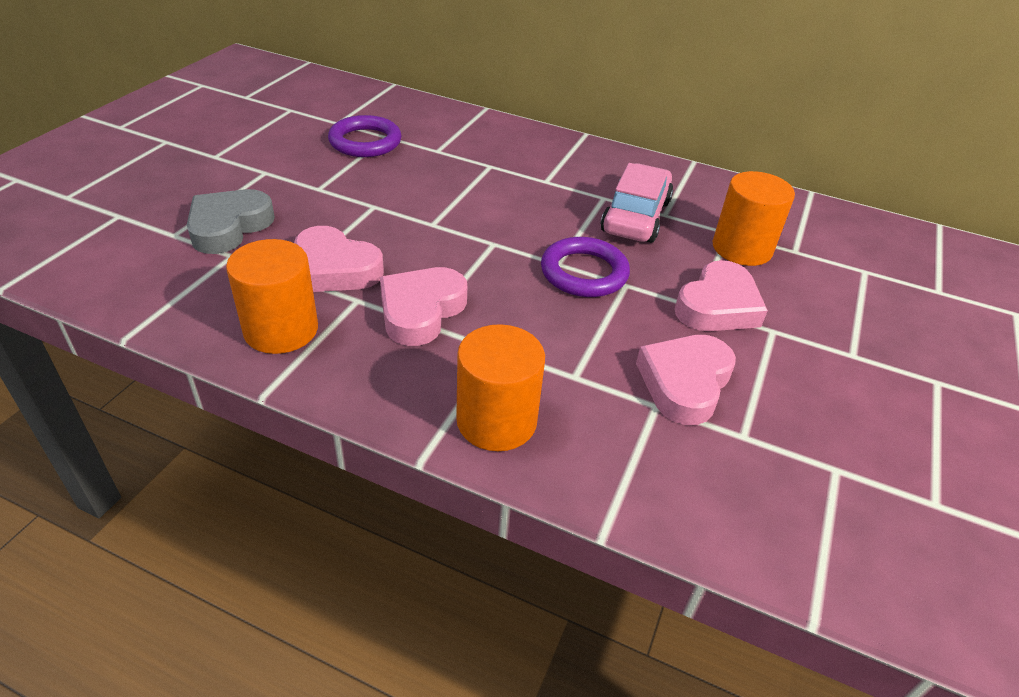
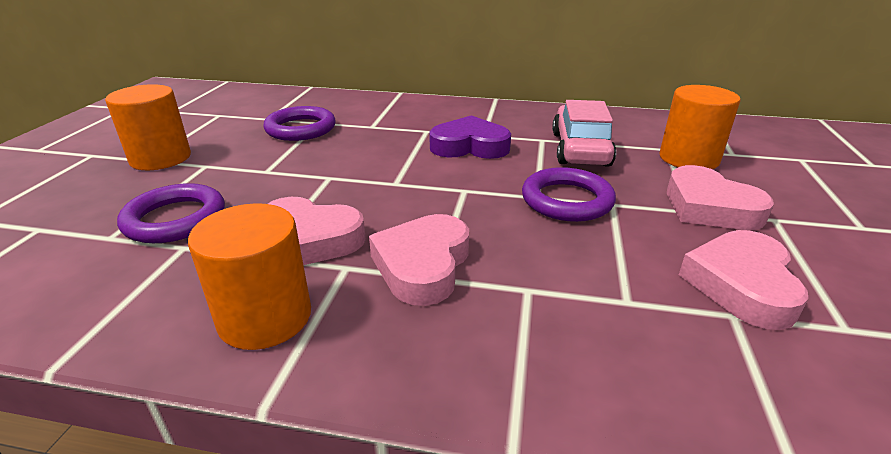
camera: 10 degrees left, 10 degrees down
grey heart [187,189,275,254] -> purple ring [117,183,225,243]
orange cylinder [456,324,545,451] -> orange cylinder moved to [105,84,191,170]
pink heart [675,260,768,331] -> pink heart turned 120 degrees clockwise [667,165,774,230]
none -> purple heart [429,115,511,159]

